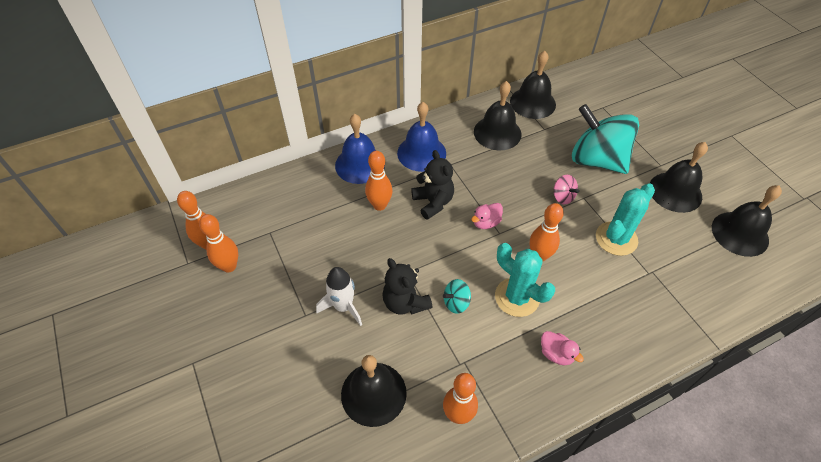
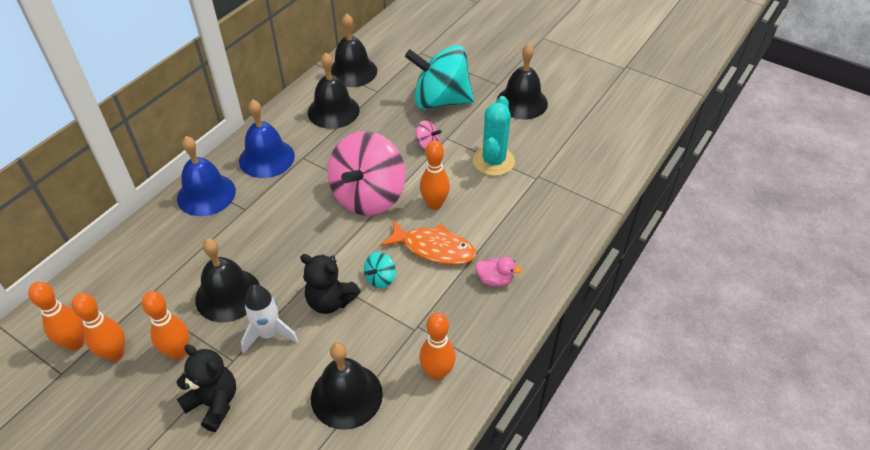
camera: 30 degrees left, 5 degrees down
orange bowling pin [365,151,393,211] -> orange bowling pin moved to [142,291,189,360]
black teddy bear [411,150,454,220] -> black teddy bear moved to [176,345,236,432]
pink duck [471,203,503,229] -> pink spinning top [327,131,406,216]
turquoise cactus [495,243,555,317] -> orange fish [380,220,476,265]
black bell [712,185,782,257] -> black bell moved to [195,239,260,322]

